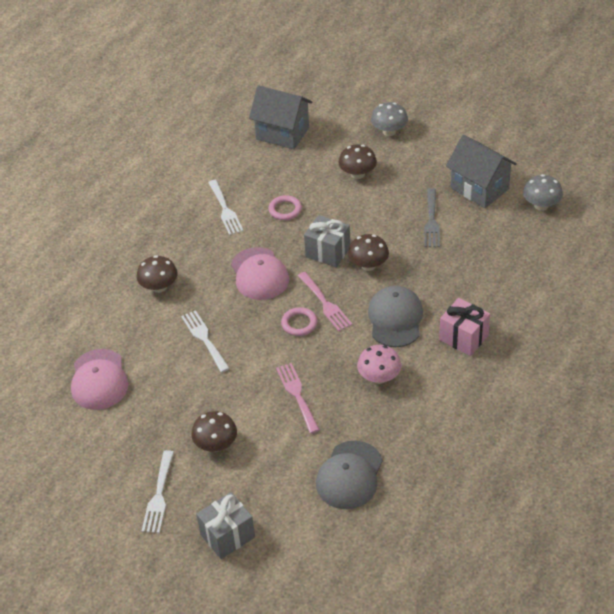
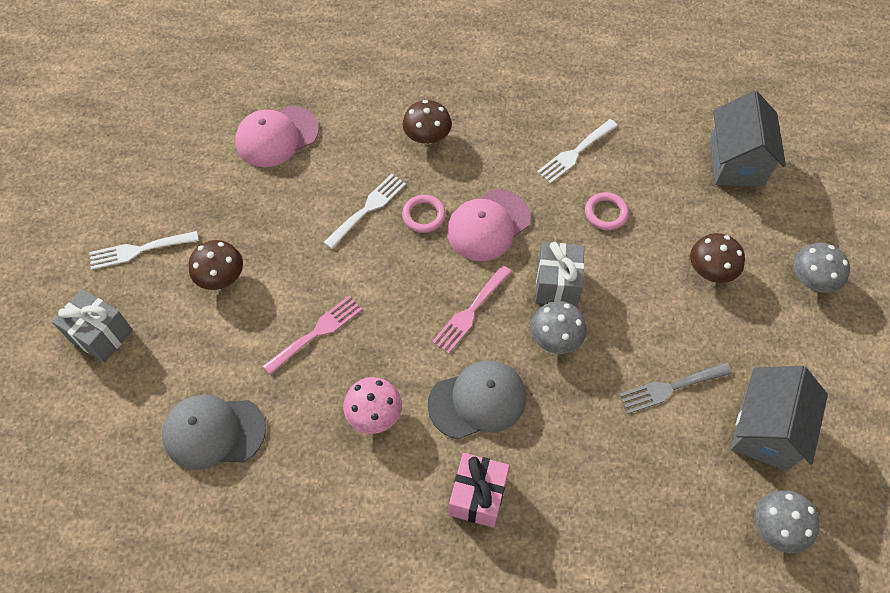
camera: 65 degrees right, 15 degrees up
pink ring [281,307,317,336] -> pink ring moved to [402,195,446,233]
brown mushroom [348,234,389,271] -> grey mushroom [531,301,587,354]

